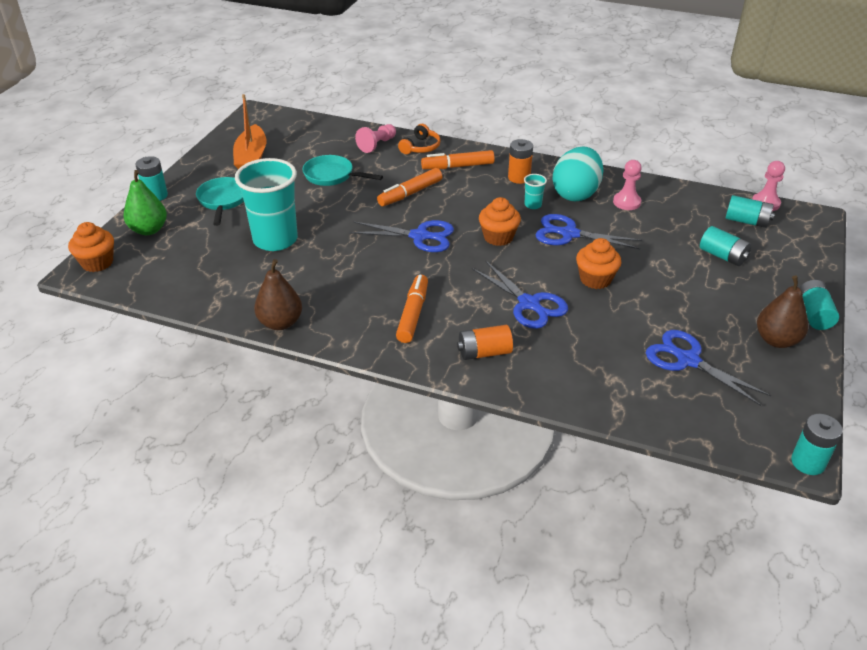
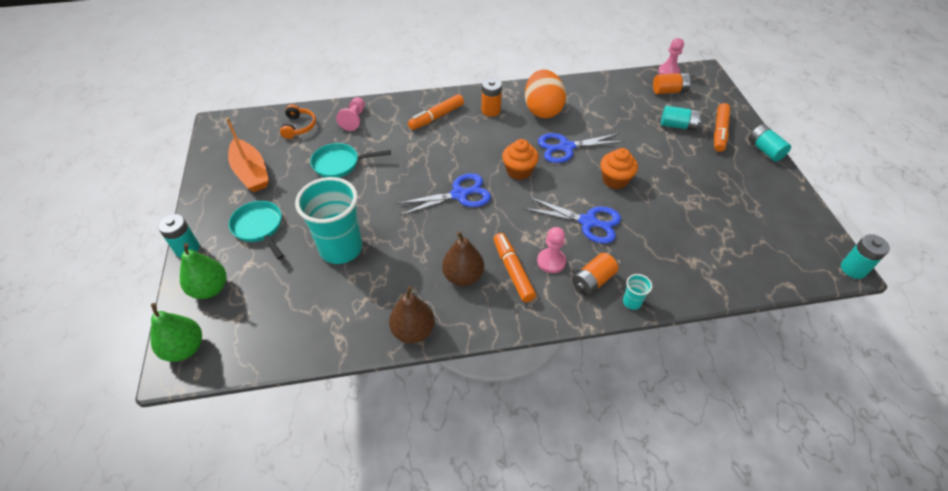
camera: 30 degrees left, 10 degrees up
orange cupcake [68,222,114,272] -> green pear [151,303,202,362]
orange marker [377,168,442,206] -> orange marker moved to [714,103,730,152]
orange headphones [398,124,441,154] -> orange headphones moved to [280,105,316,139]
turquoise cup [524,174,547,209] -> turquoise cup moved to [623,274,652,310]
turquoise egg [552,147,603,202] -> orange egg [525,70,566,118]
pink pawn [613,160,642,210] -> pink pawn moved to [537,227,566,273]
blue scissors [646,330,771,406] -> none
turquoise battery [726,195,775,228] -> orange battery [653,73,691,94]
brown pear [757,275,808,348] -> brown pear moved to [442,231,484,286]

